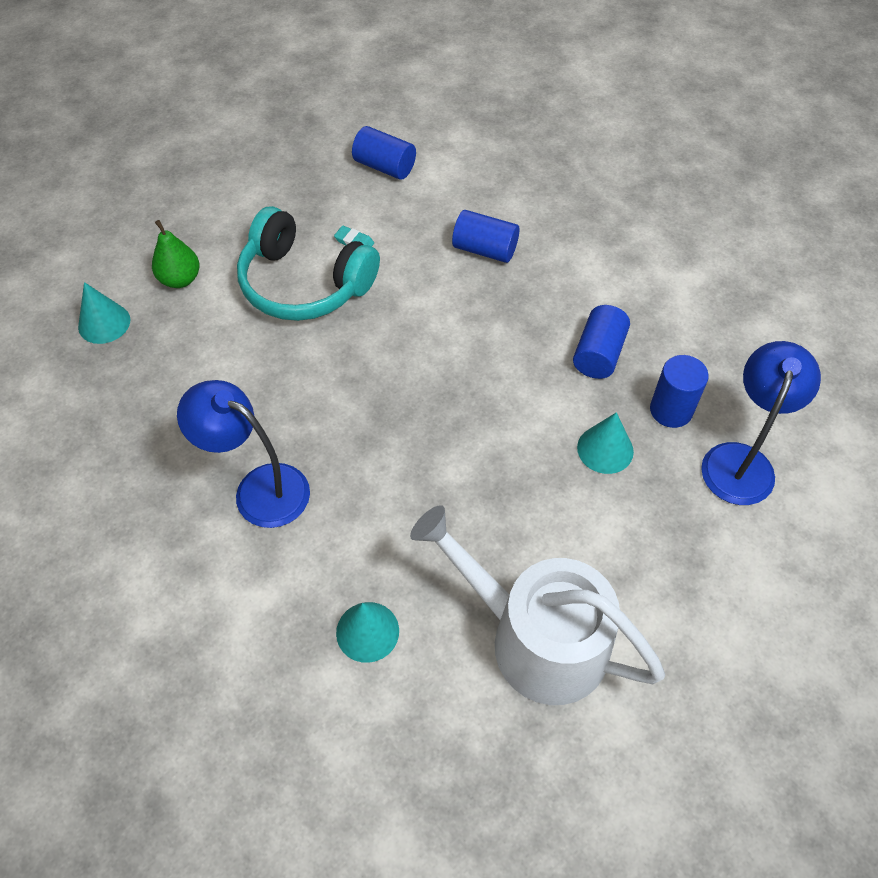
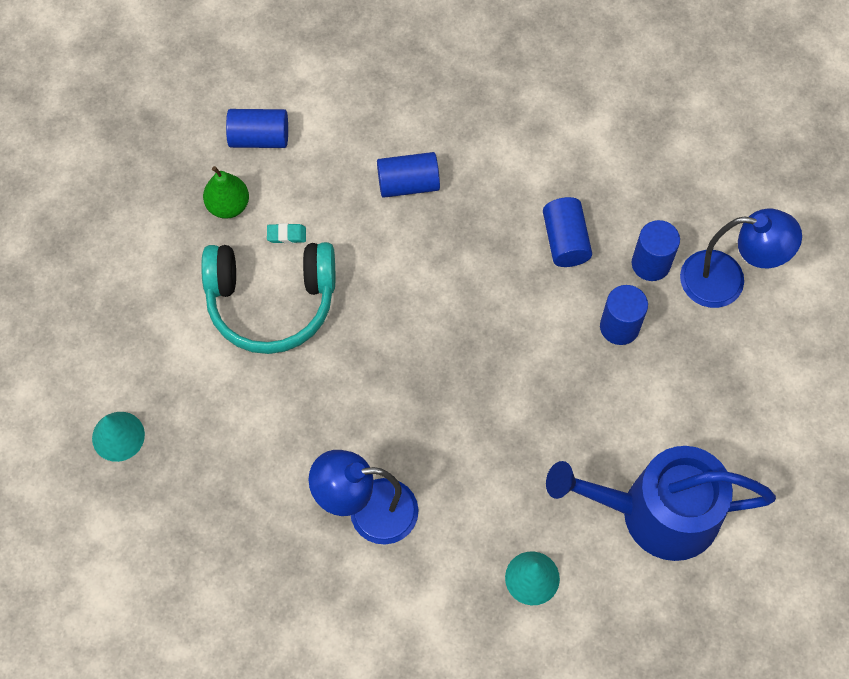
camera: 30 degrees left, 10 degrees up
green pear [152,220,200,288] -> green pear moved to [203,166,249,219]
white watering can [410,505,665,705] -> blue watering can [546,446,776,561]
turquoise cone [577,412,634,474] -> blue cylinder [600,285,648,345]
blue lamp [701,341,821,505] -> blue lamp turned 105 degrees clockwise [680,209,802,308]

